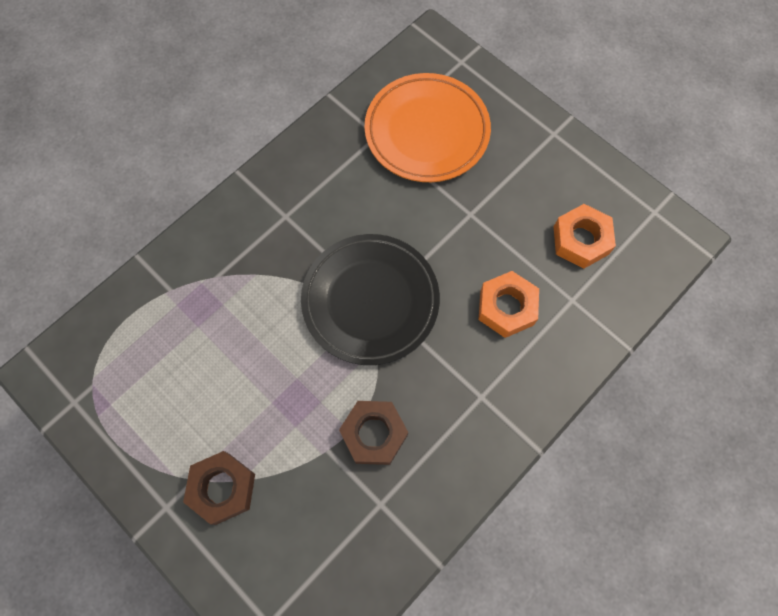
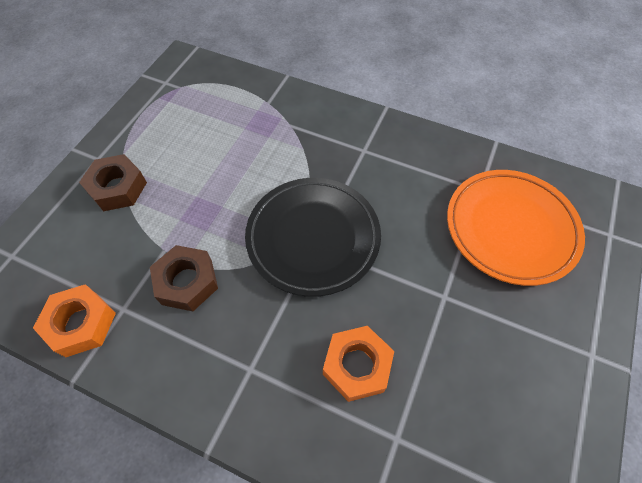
camera: 70 degrees right, 10 degrees down
orange nut [554,204,616,269] -> orange nut moved to [33,284,116,357]

